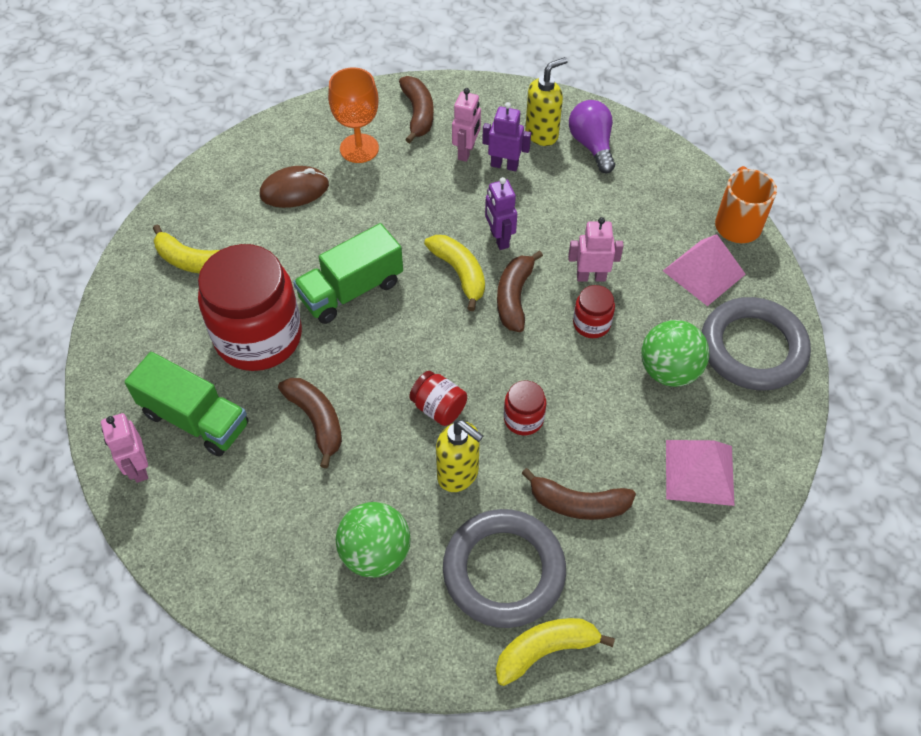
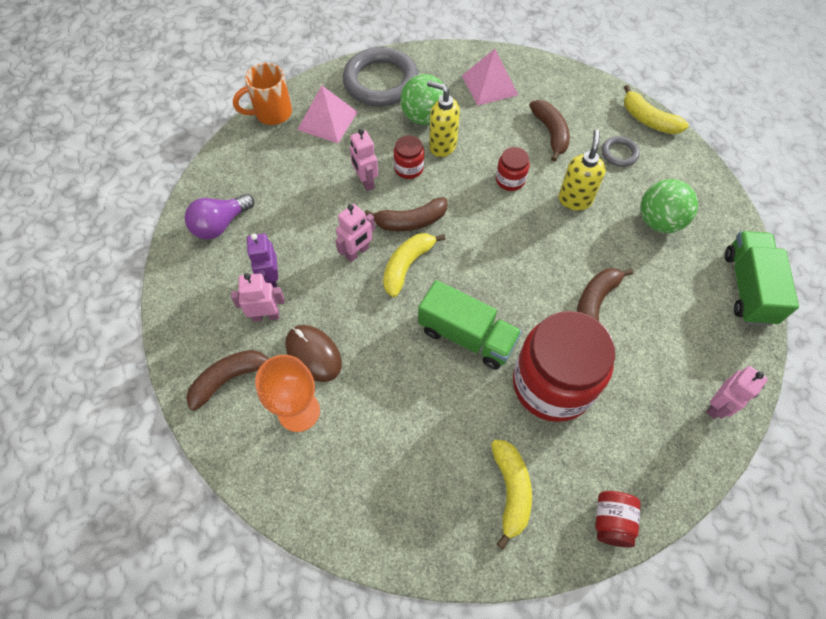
camera: 115 degrees left, 5 degrees up
green truck [124,352,249,457] -> green truck moved to [725,231,799,326]
brown mouse [260,166,329,208] -> brown mouse moved to [285,325,342,382]
red jar [409,371,467,426] -> red jar moved to [595,491,641,548]
grey ring [443,509,566,628] -> grey ring [602,136,640,167], size x0.46
purple robot [485,177,517,250] -> pink robot [335,204,375,262]
yellow soap dispenser [525,57,568,146] -> yellow soap dispenser moved to [427,80,460,157]

